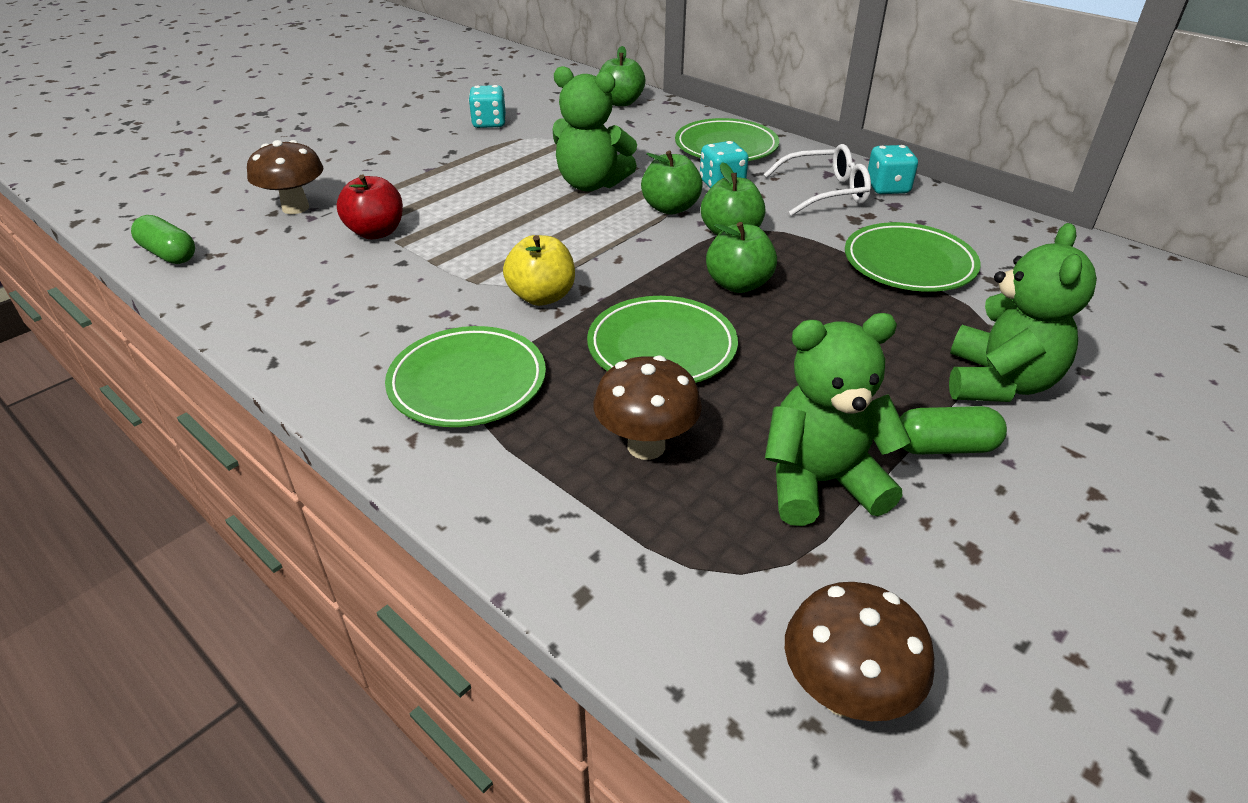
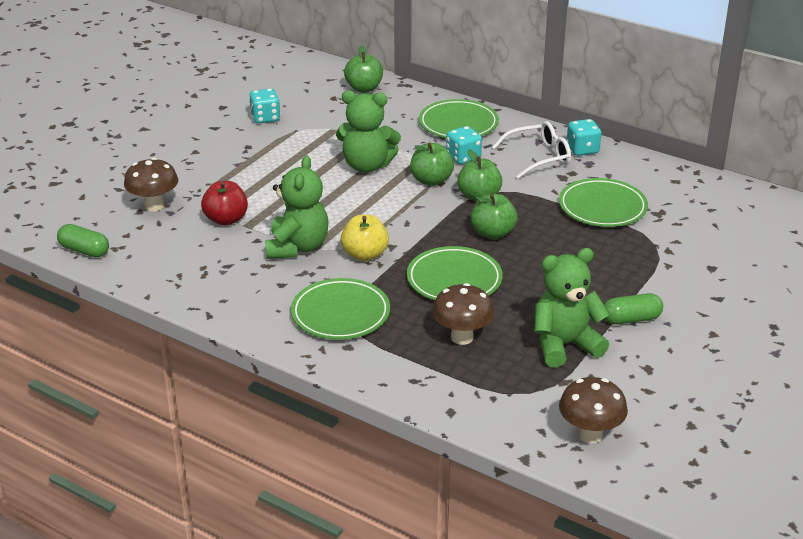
camera: 10 degrees left, 5 degrees down
green teddy bear [949,223,1097,402] -> green teddy bear moved to [265,155,329,259]

